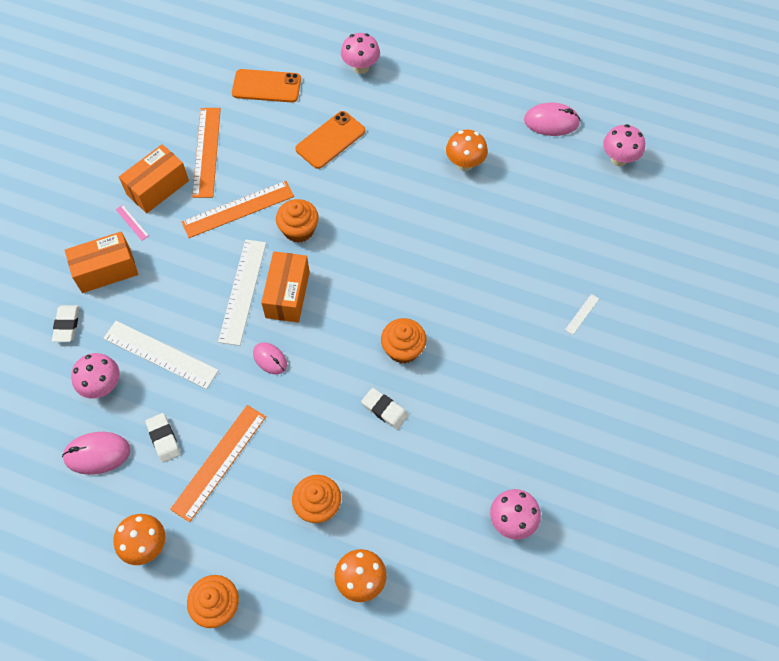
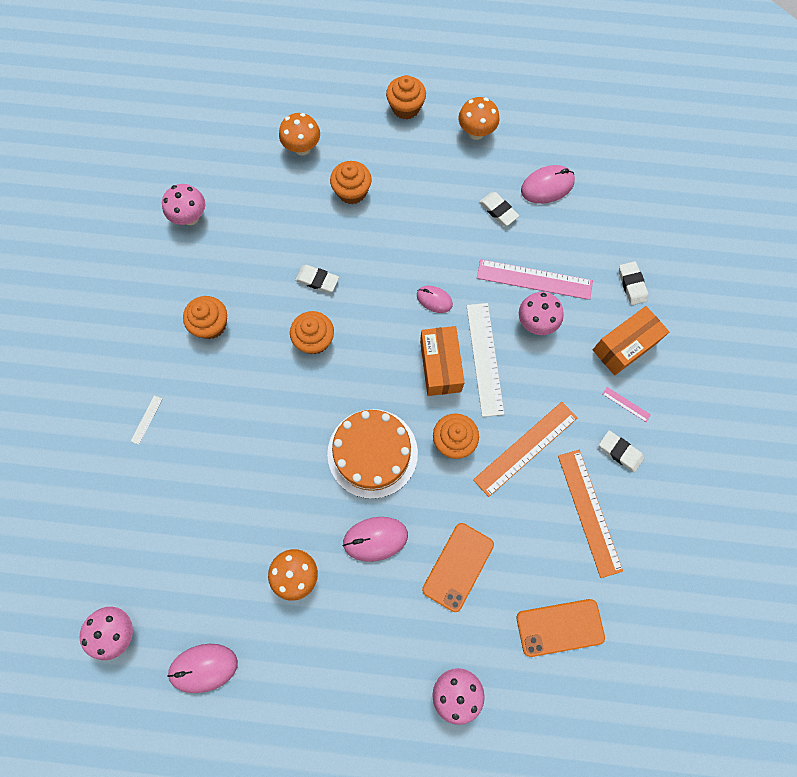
camera: 165 degrees right, 10 degrees up
pink mushroom [71,353,120,398] -> pink mushroom moved to [519,292,564,335]
white ruler [103,321,219,389] -> pink ruler [477,259,593,300]
orange box [119,144,189,213] -> white eraser [599,431,644,473]
orange ruler [170,405,266,522] -> none
none -> orange cupcake [183,296,227,339]
none -> orange cake [327,409,418,499]
none -> pink mouse [343,517,408,562]

